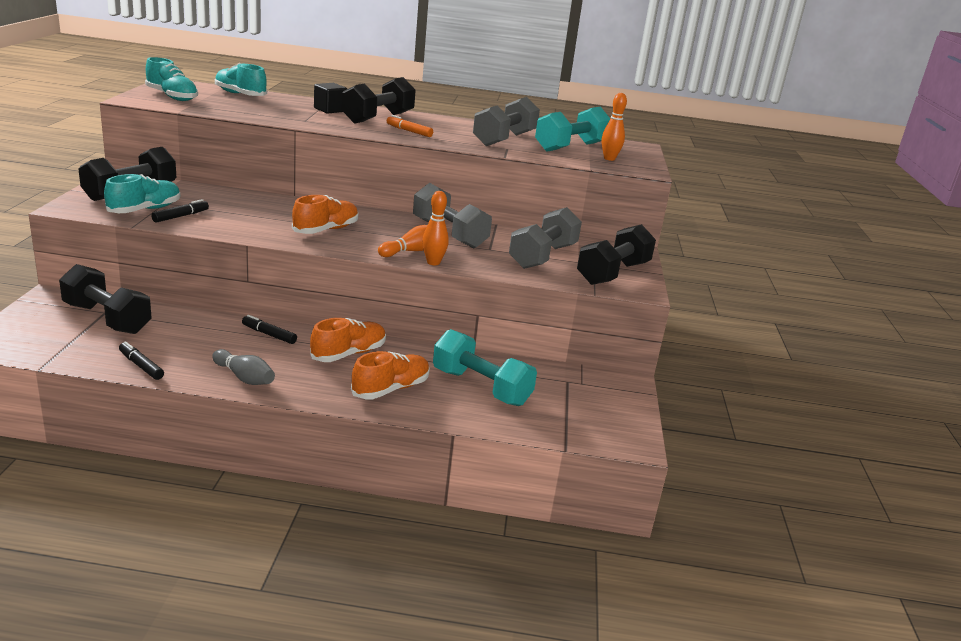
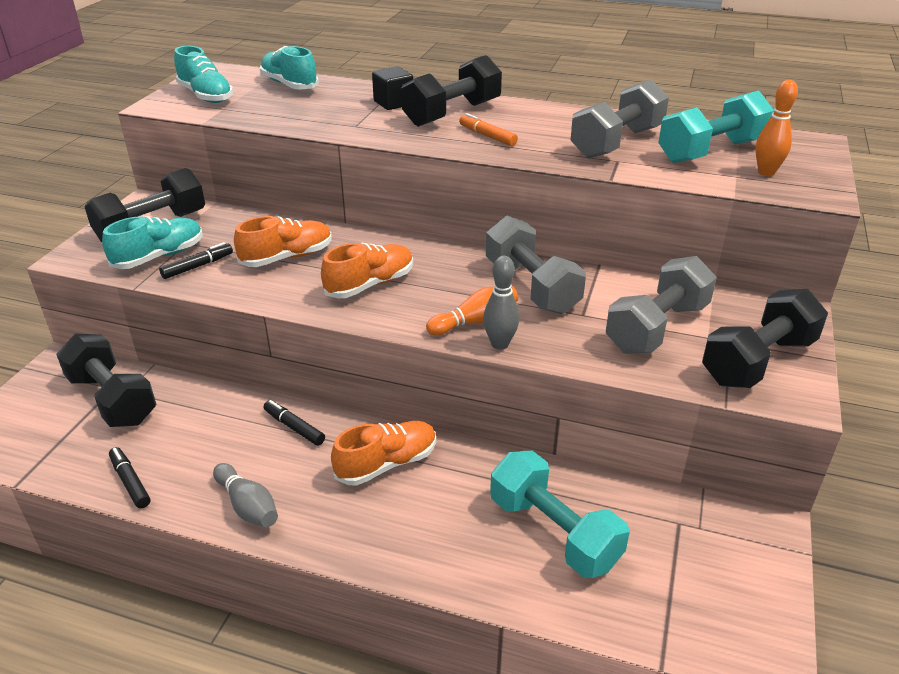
camera: 15 degrees right, 10 degrees up
orange shoe [351,351,430,399] -> orange shoe moved to [234,216,332,267]
orange bowling pin [422,191,449,265] -> grey bowling pin [483,256,519,350]

